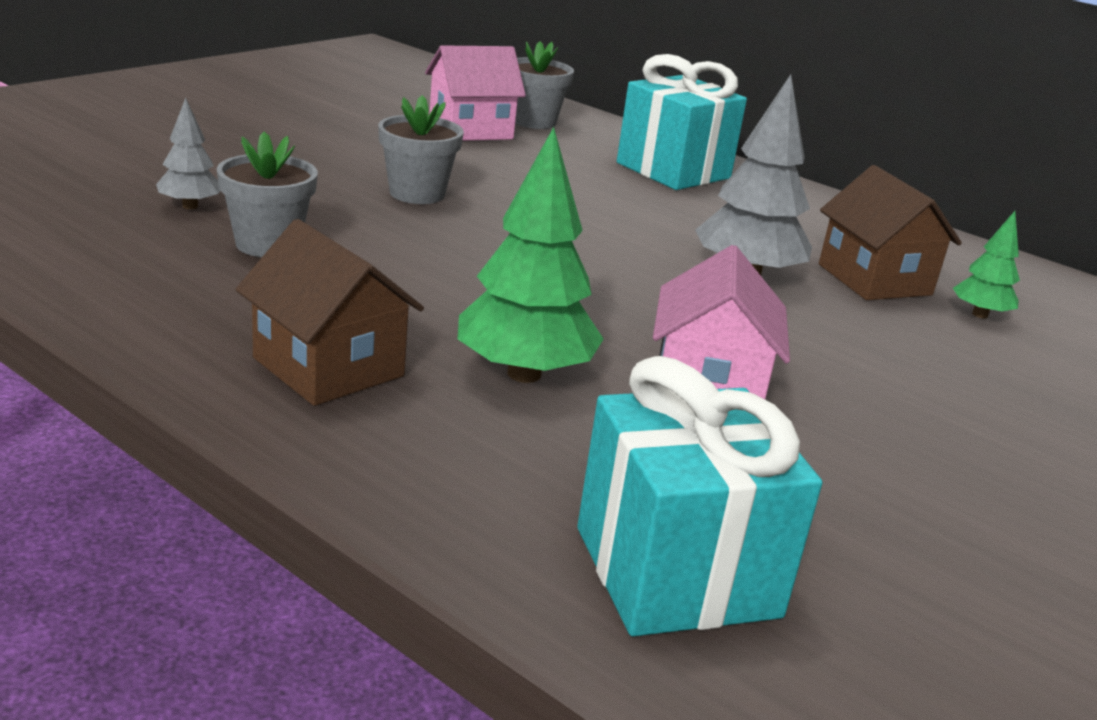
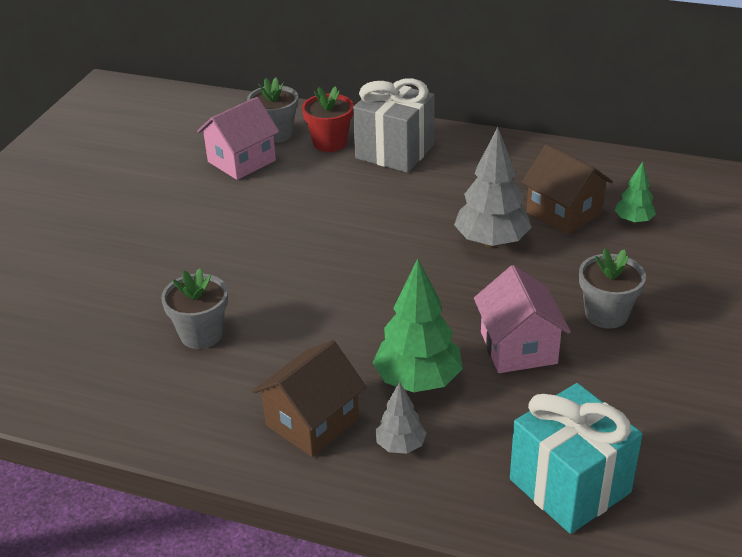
camera: 15 degrees left, 10 degrees up
grey tree [156,98,220,209] -> grey tree moved to [375,382,426,454]
brown house [236,219,424,406] -> brown house turned 75 degrees counterclockwise [252,340,366,457]
grey flower pot [378,95,464,204] -> grey flower pot moved to [579,248,646,329]
turquoise gift [617,54,747,190] -> grey gift [353,78,435,173]
none -> red flower pot [302,86,354,152]

